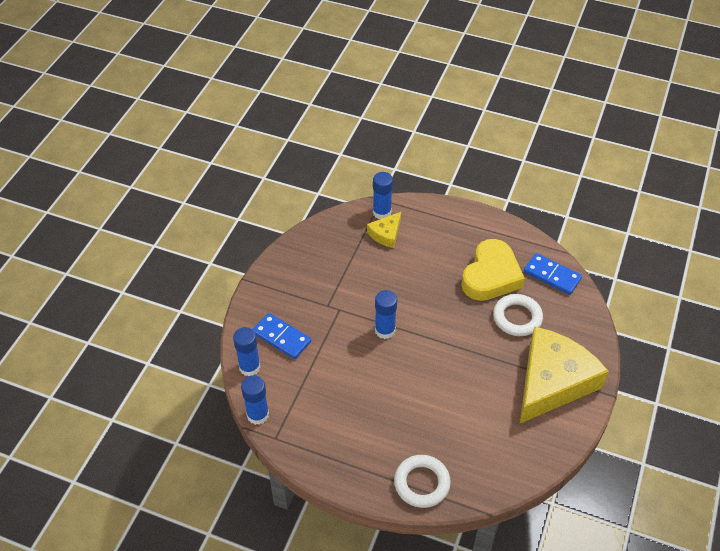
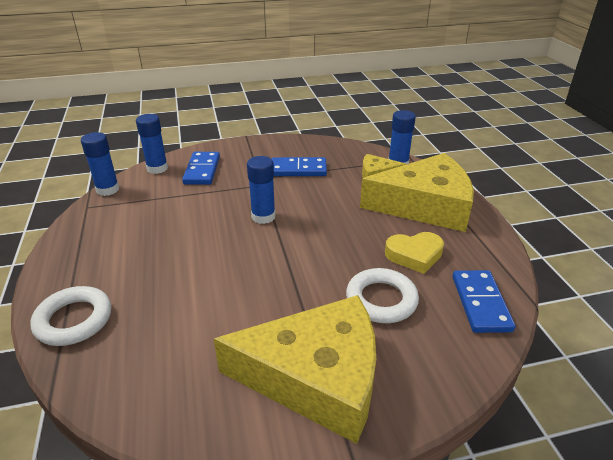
camera: 55 degrees right, 15 degrees down
yellow heart [461,239,525,301] -> yellow heart [385,232,444,274], size x0.62
none -> blue domino [271,157,327,176]
none -> yellow cheese [360,153,474,232]

